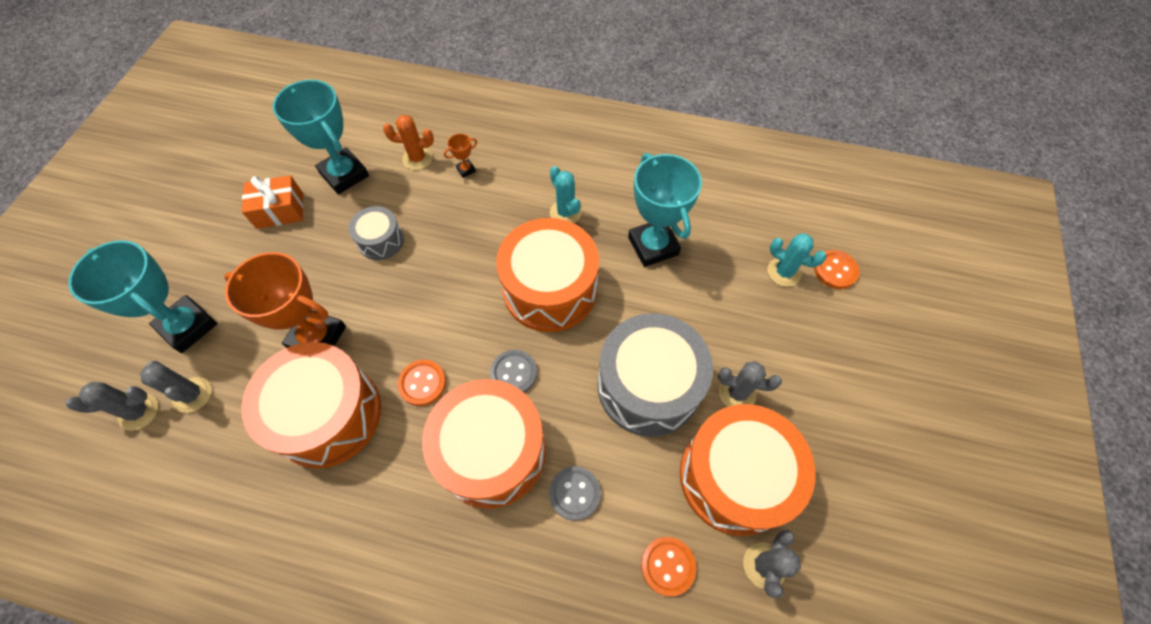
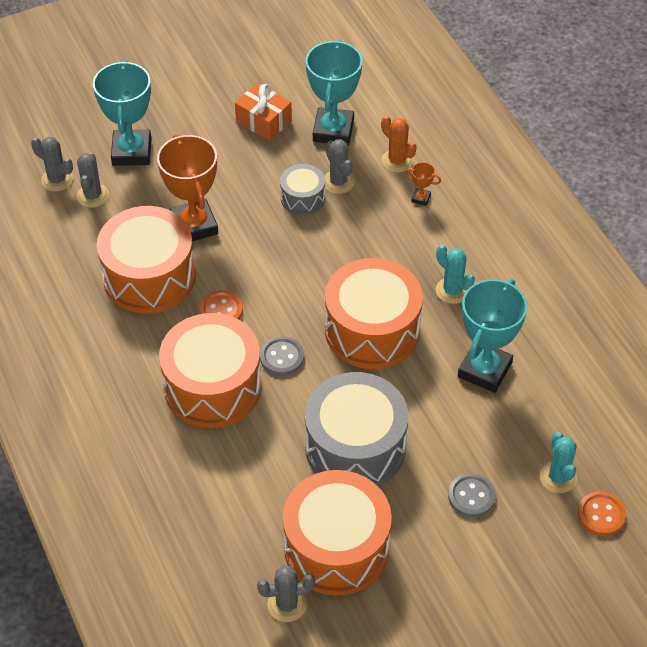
camera: 50 degrees right, 10 degrees down
grey button [549,466,601,521] -> grey button moved to [448,473,496,517]
turquoise cactus [550,166,582,223] -> turquoise cactus turned 60 degrees counterclockwise [436,245,475,304]
orange button [641,537,696,596] -> none
grey cactus [718,361,782,407] -> grey cactus moved to [325,139,355,194]

